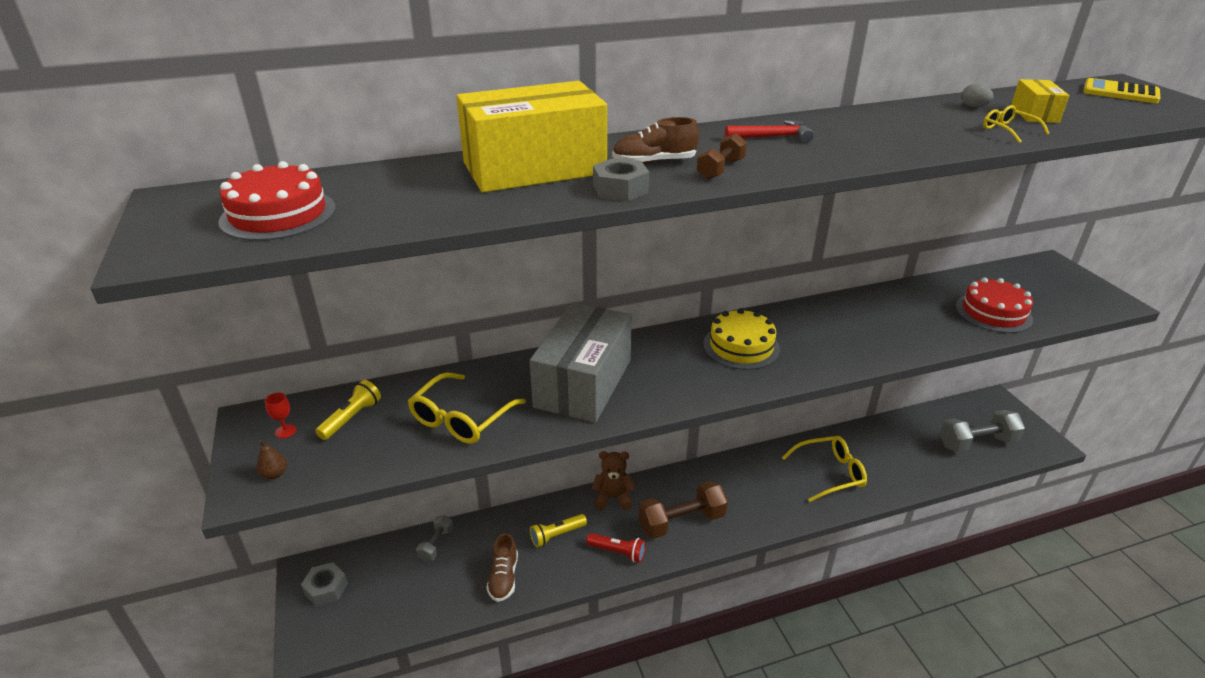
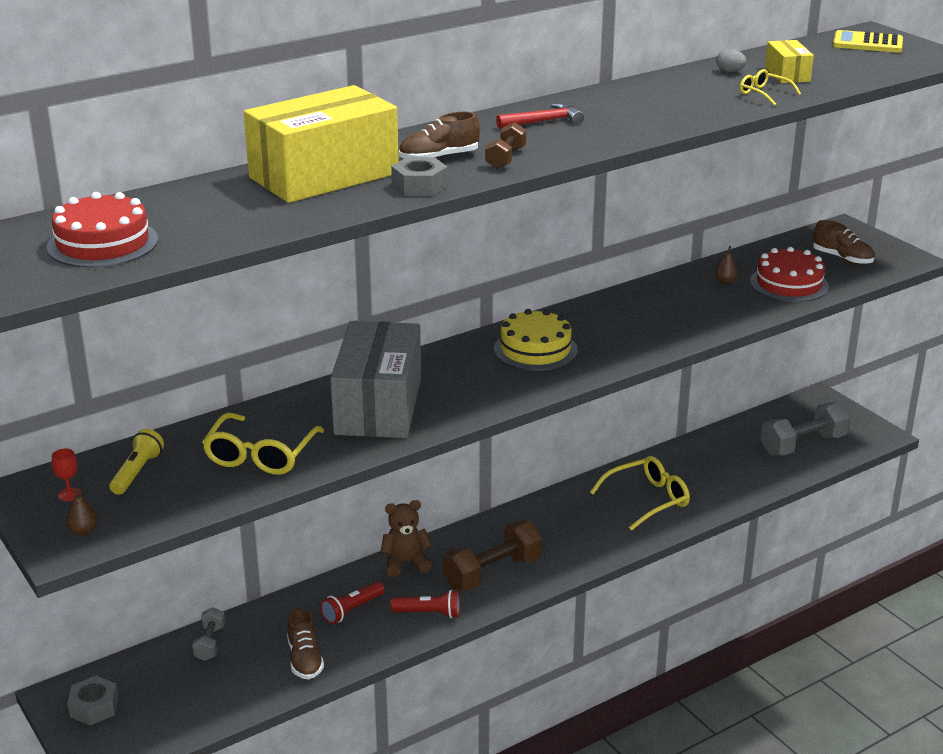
camera: 15 degrees left, 5 degrees down
yellow flashlight [530,514,587,548] -> red flashlight [320,581,385,624]
none -> brown pear [715,246,738,284]
none -> brown shoe [813,220,875,265]

